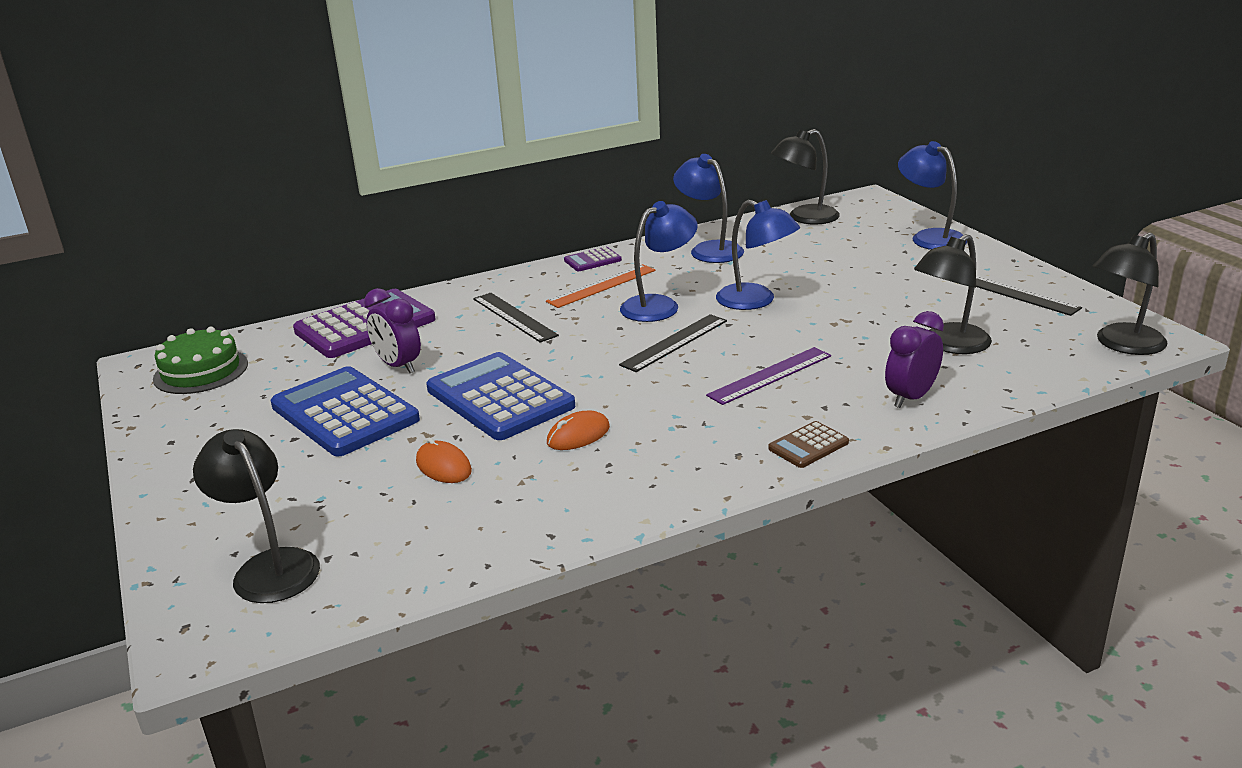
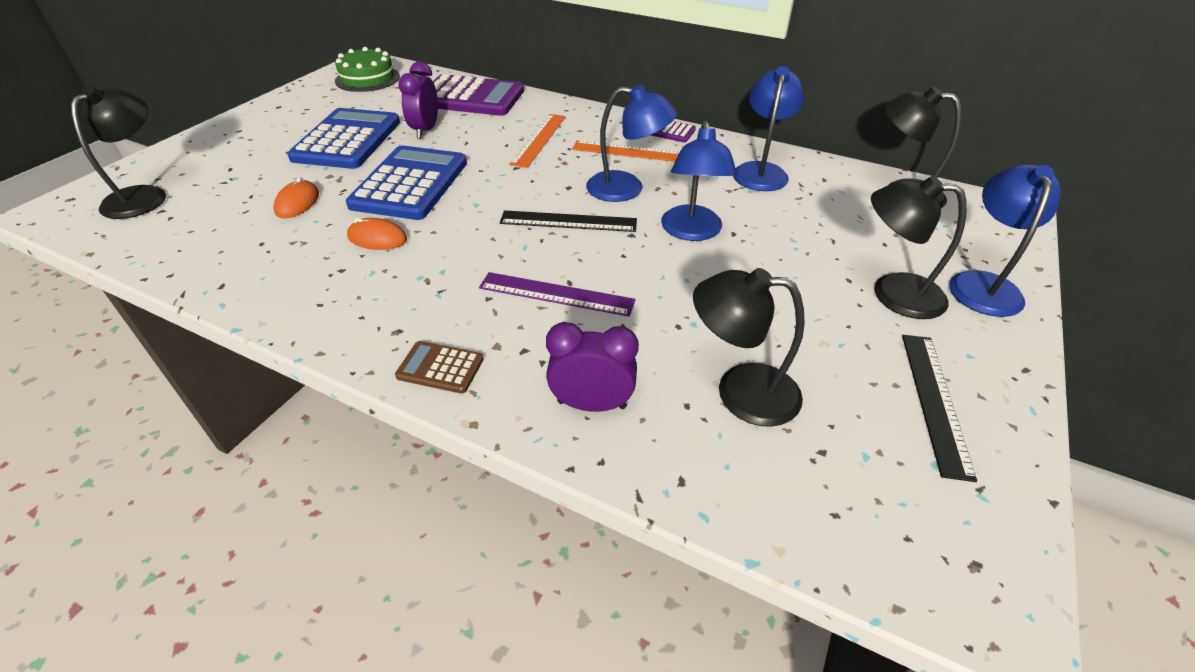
camera: 50 degrees right, 15 degrees up
black ruler [473,293,559,343] -> orange ruler [509,114,566,168]
black lamp [1092,232,1168,355] -> black lamp moved to [871,176,967,319]

